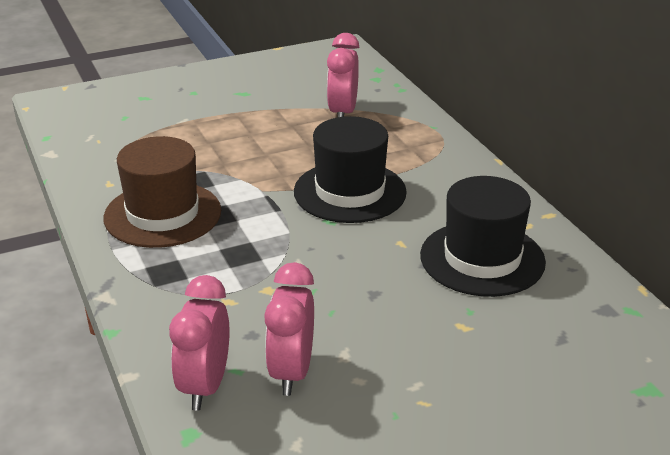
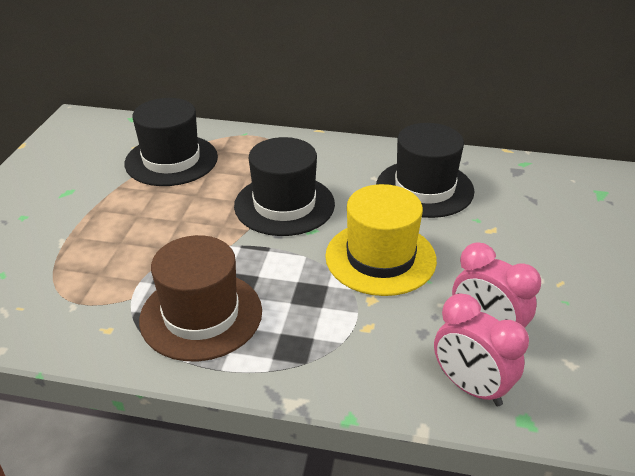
camera: 55 degrees left, 5 degrees up
pink clock [327,33,359,117] -> black hat [125,98,218,186]
none -> yellow hat [325,184,437,296]

